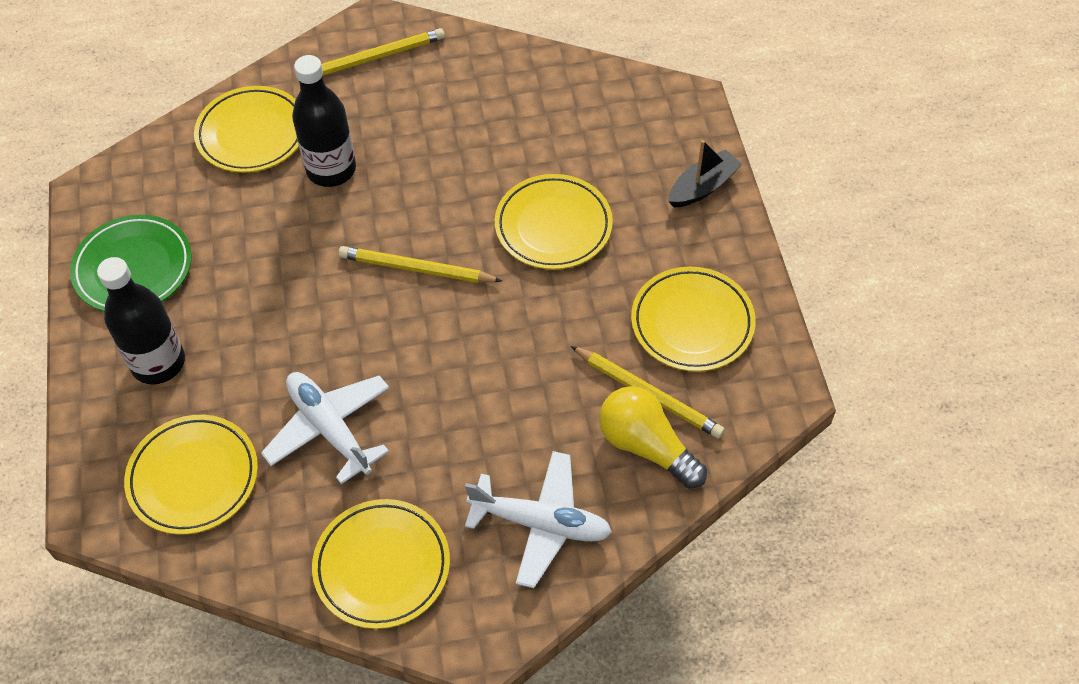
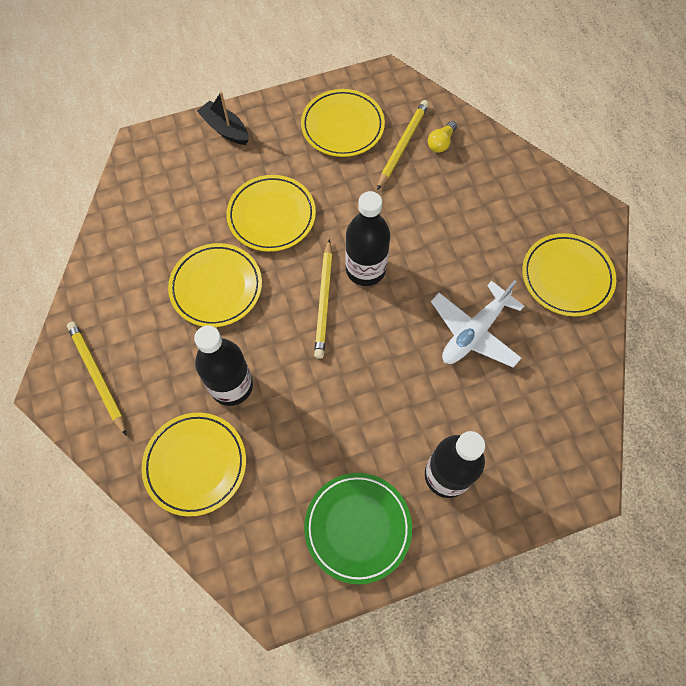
camera: 100 degrees left, 10 degrees up
yellow plate [124,415,258,535] -> yellow plate moved to [168,243,262,327]
white plane [465,451,612,588] -> none
yellow light bulb [599,386,707,489] -> yellow light bulb [428,121,457,153], size x0.54
none -> black bottle [345,191,390,286]

